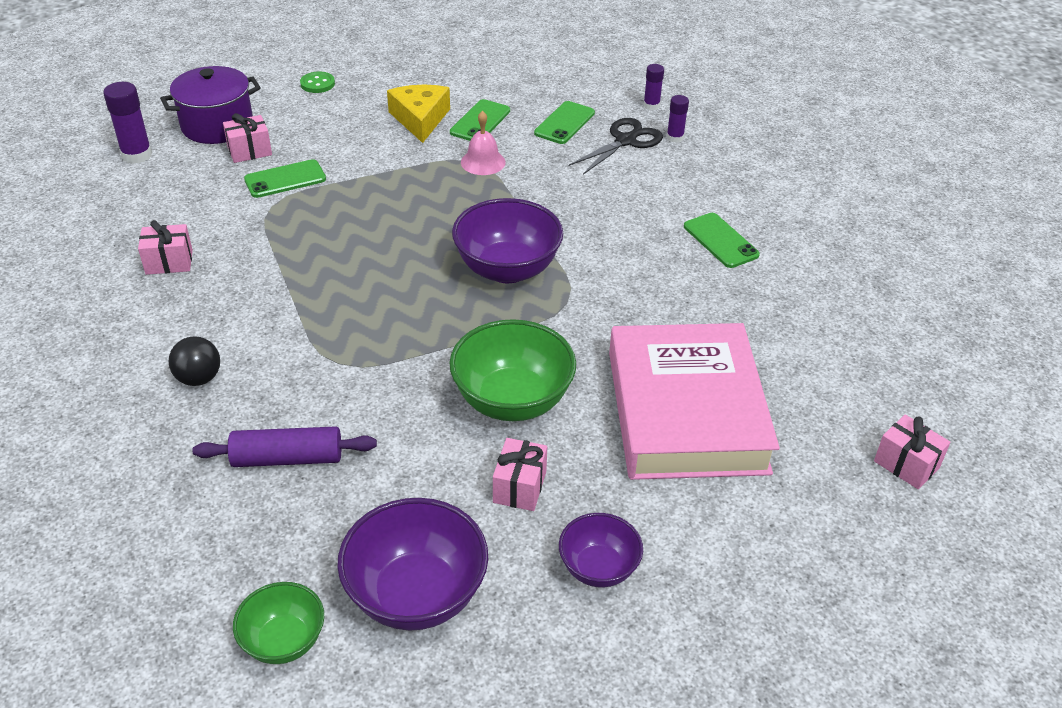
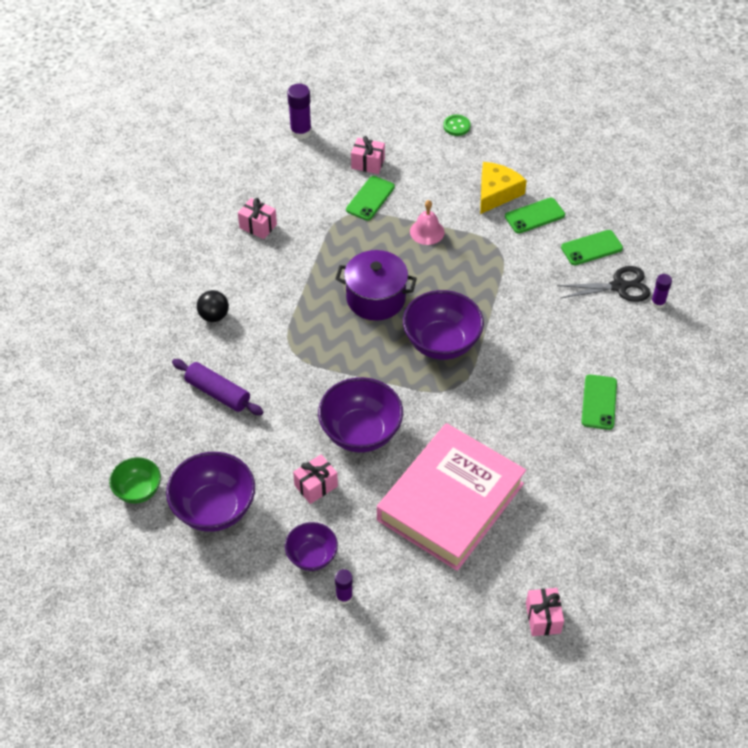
camera: 40 degrees right, 10 degrees up
purple pot [160,66,261,144] -> purple pot moved to [336,250,417,321]
green phone [244,159,326,198] -> green phone turned 75 degrees counterclockwise [346,176,395,221]
green bowl [449,319,576,421] -> purple bowl [318,377,403,453]
pink bell [461,111,506,175] -> pink bell moved to [410,200,444,245]
purple glue stick [643,64,664,110] -> purple glue stick moved to [335,569,353,604]

